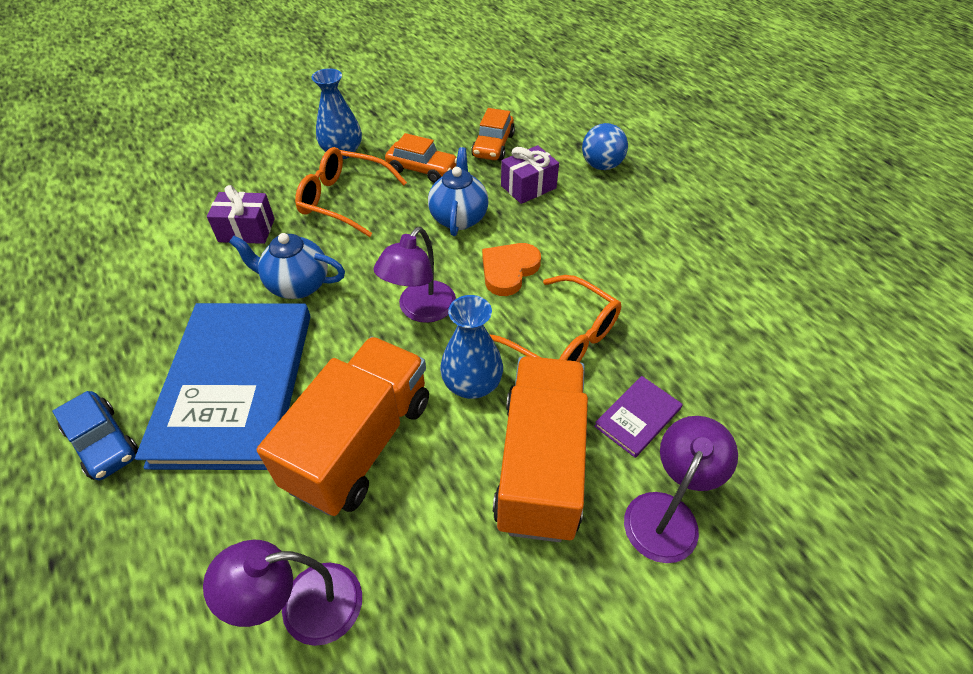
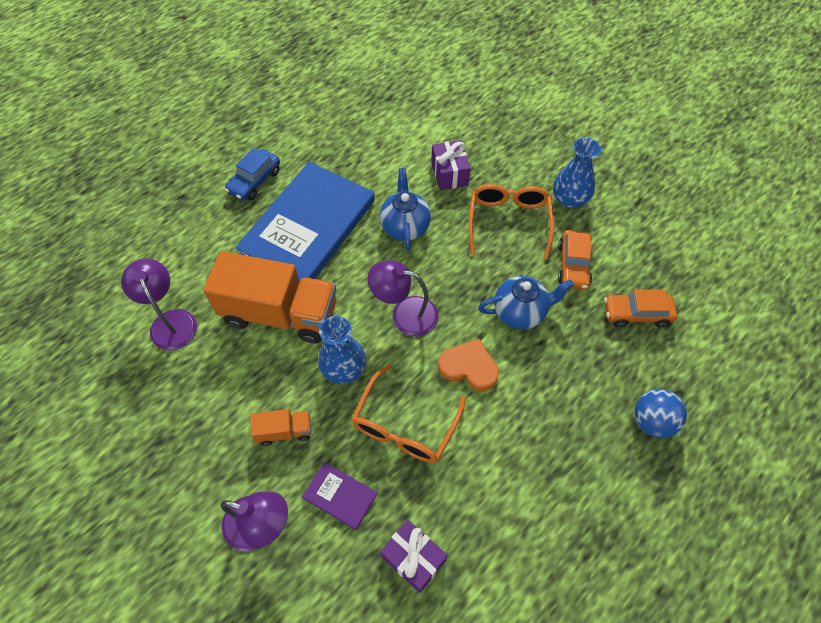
camera: 75 degrees right, 10 degrees up
blue book [135,303,311,470] -> blue book turned 45 degrees counterclockwise [235,162,375,281]
orange truck [493,356,588,542] -> orange truck [251,409,312,446], size x0.45
purple gift [501,145,559,204] -> purple gift moved to [380,519,447,593]

